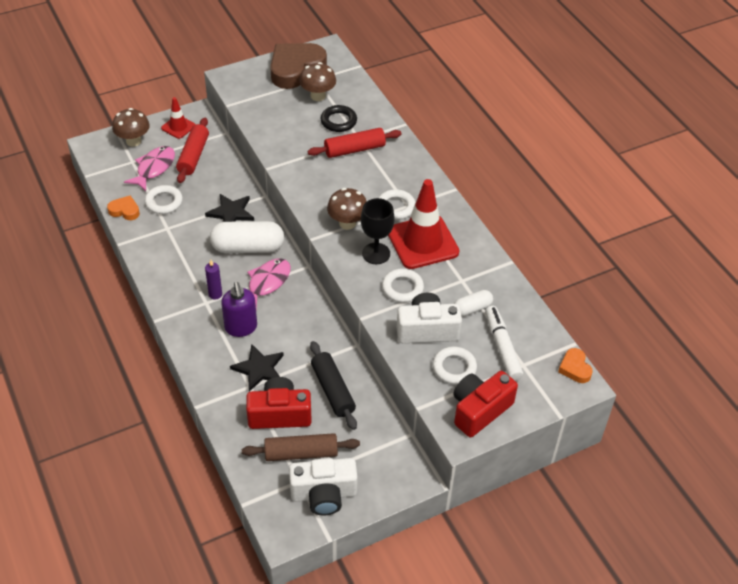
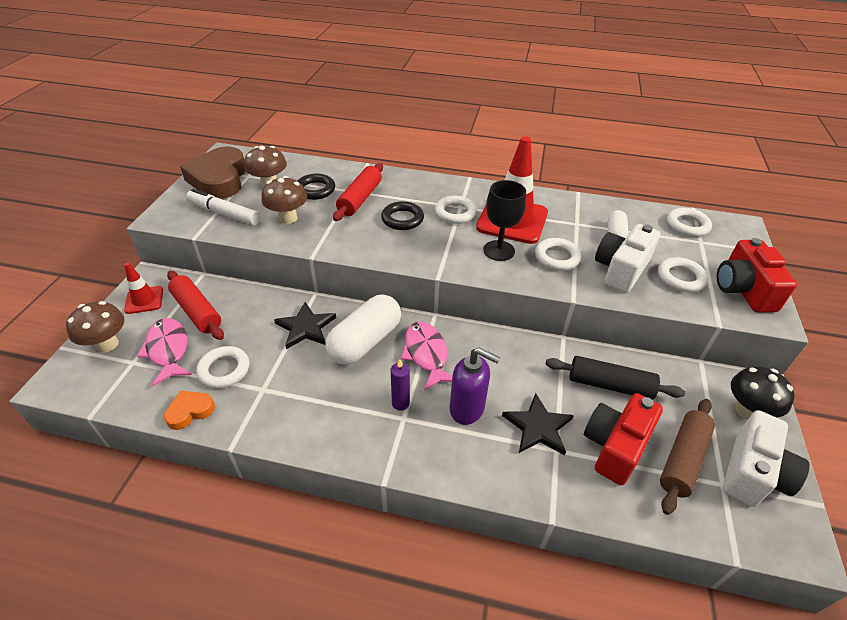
camera: 50 degrees left, 5 degrees down
brown mushroom [327,188,367,230] -> brown mushroom moved to [261,176,307,224]
white marker [485,306,523,381] -> white marker moved to [186,189,260,225]
orange heart [558,348,593,383] -> none
none -> black ring [381,201,424,230]
none -> white ring [667,208,712,237]
none -> black mushroom [731,366,795,420]

